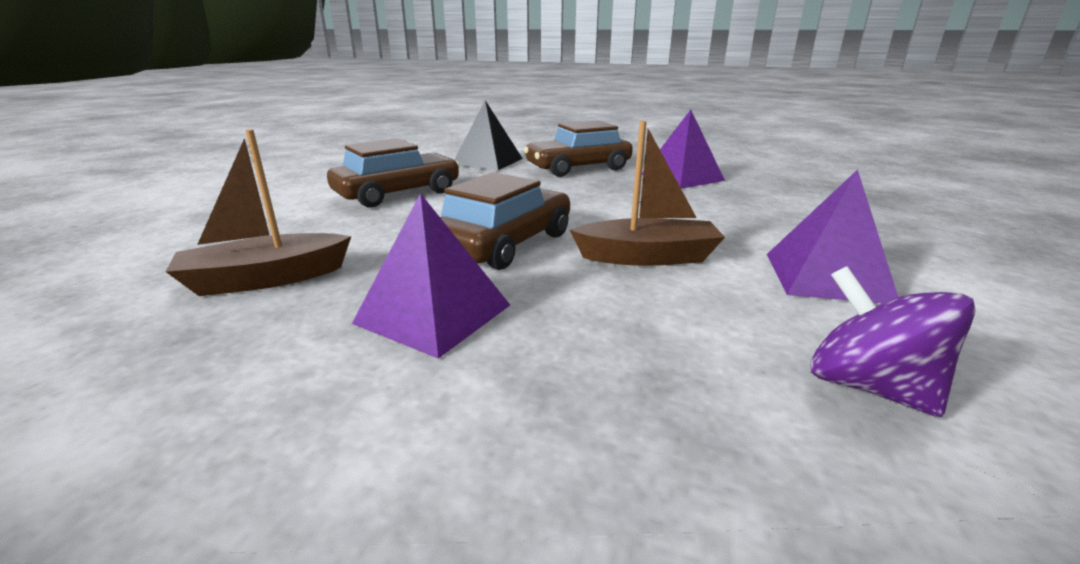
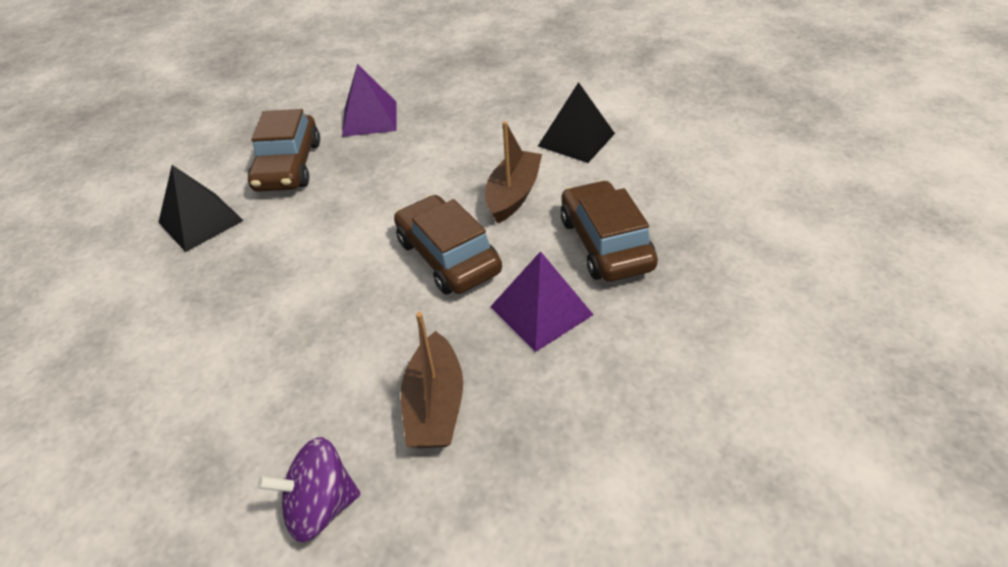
camera: 65 degrees left, 20 degrees up
brown car [327,138,460,208] -> brown car moved to [560,180,658,282]
purple pyramid [767,170,898,303] -> black pyramid [538,82,615,163]
purple spinning top [810,266,976,417] -> purple spinning top moved to [257,437,360,543]

